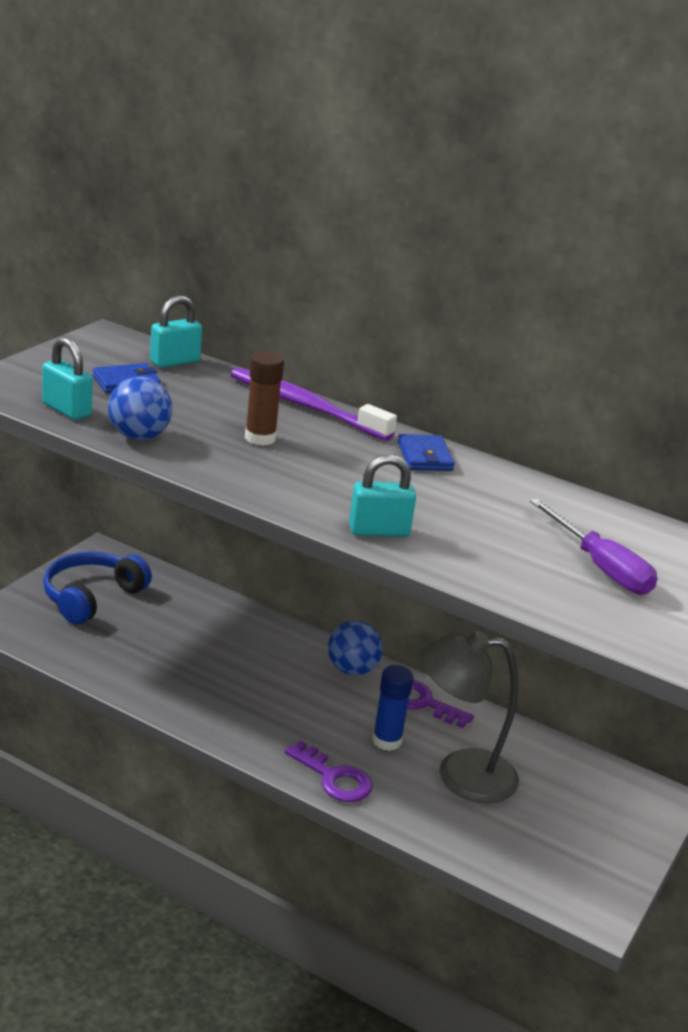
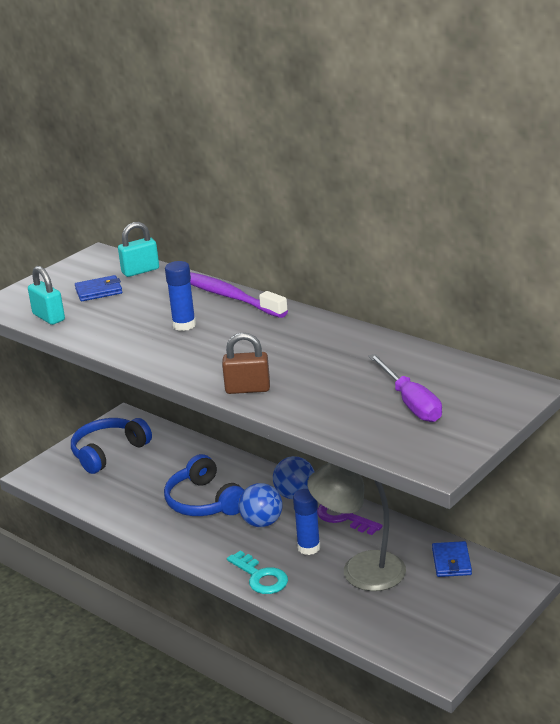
camera: 15 degrees right, 0 degrees up
blue ball [108,377,172,440] -> blue ball moved to [238,483,283,527]
brown glue stick [245,351,284,446] -> blue glue stick [165,261,196,331]
purple key [285,741,373,802] -> turquoise key [227,551,288,594]
turquoise padlock [349,454,416,537] -> brown padlock [222,332,270,394]
blue wallet [398,434,455,471] -> blue wallet moved to [432,541,472,577]
none -> blue headphones [164,454,244,516]

